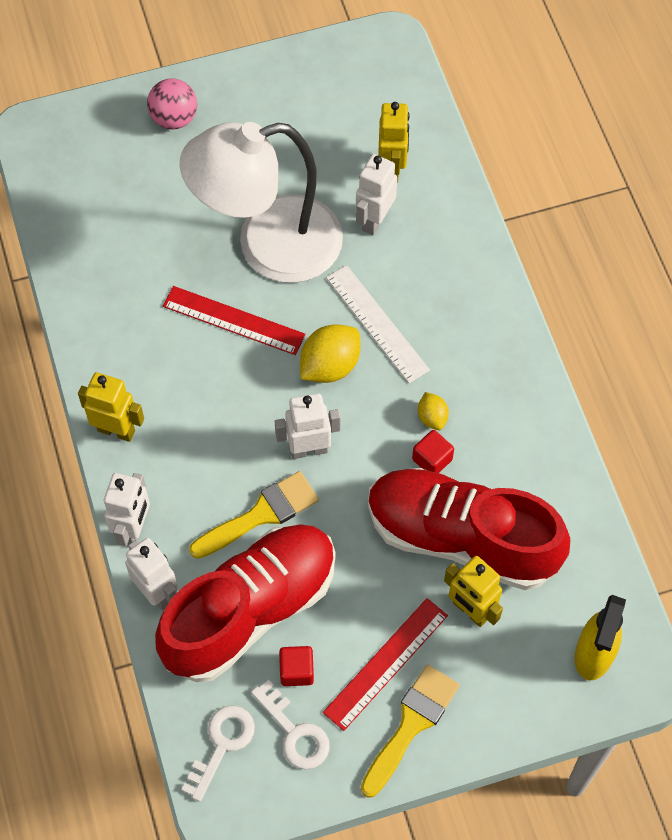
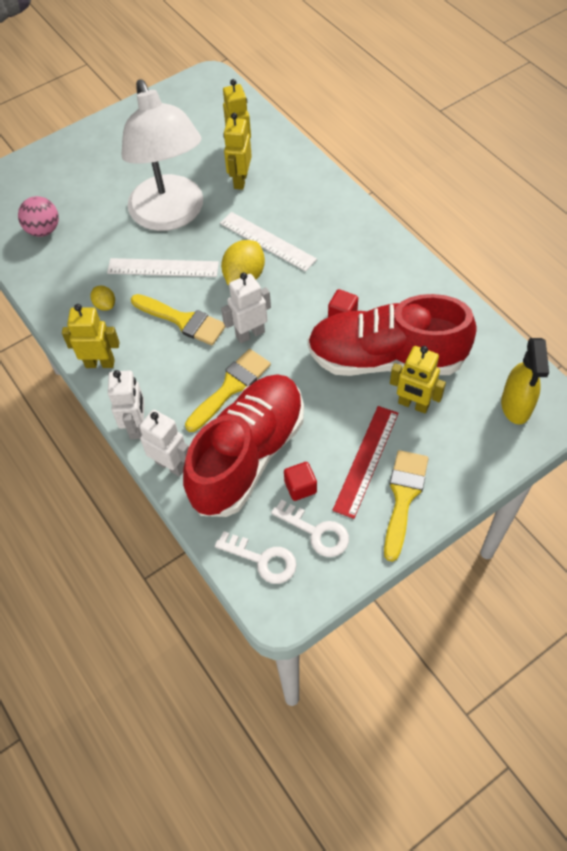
camera: 15 degrees left, 5 degrees down
pink ball [147,79,197,129] -> pink ball moved to [18,196,59,237]
red ruler [163,286,306,355] -> white ruler [107,258,219,277]
white lamp [180,122,343,283] -> white lamp turned 75 degrees counterclockwise [121,80,203,231]
white key [182,705,255,802] -> white key turned 105 degrees clockwise [215,531,297,584]
white robot [356,154,397,235] -> yellow robot [223,113,252,190]
yellow lemon [418,392,449,430] -> yellow lemon moved to [90,286,115,311]
none -> yellow brush [131,294,225,346]

